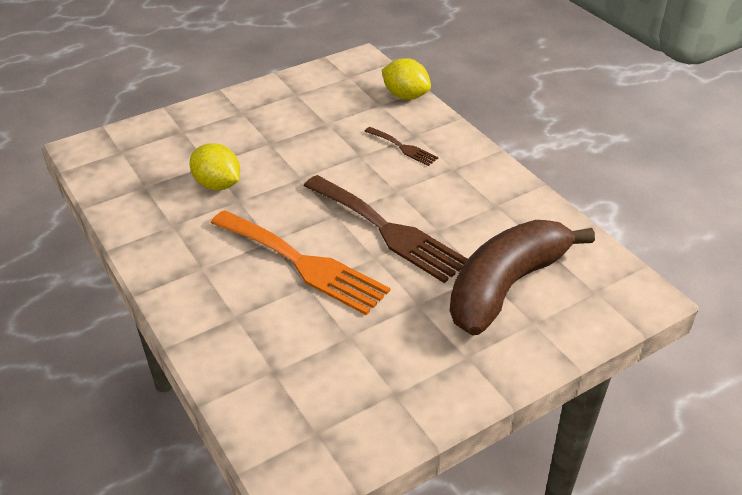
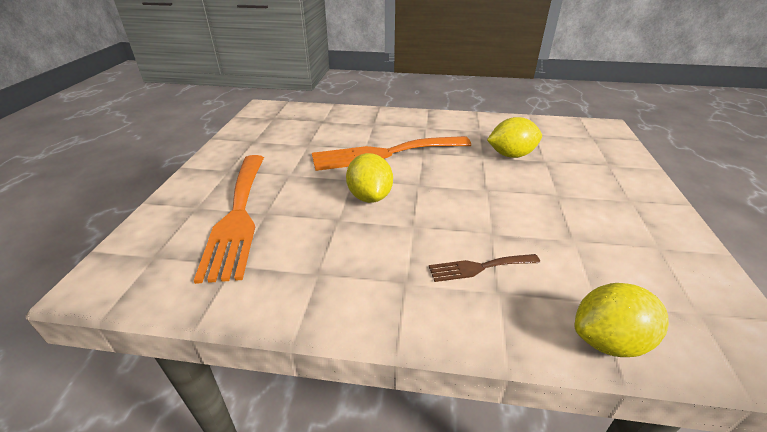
camera: 130 degrees right, 5 degrees down
brown fork [304,175,468,283] -> yellow lemon [346,153,393,203]
brown banana [450,220,595,336] -> orange fork [194,155,264,284]

